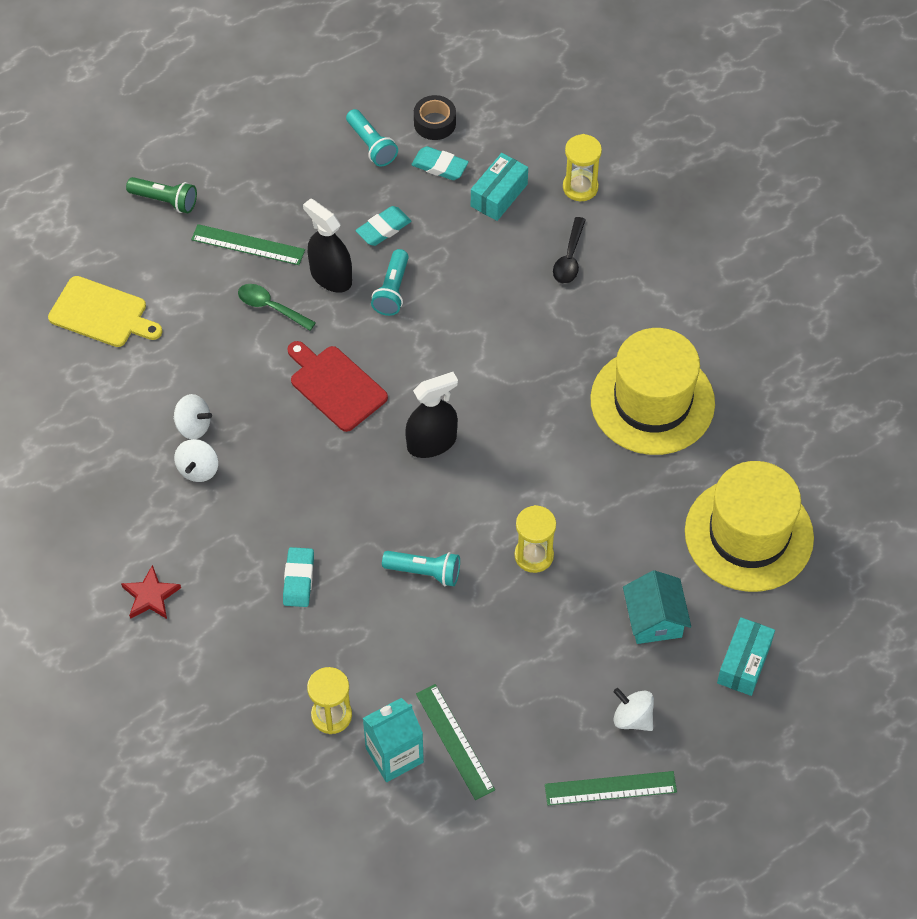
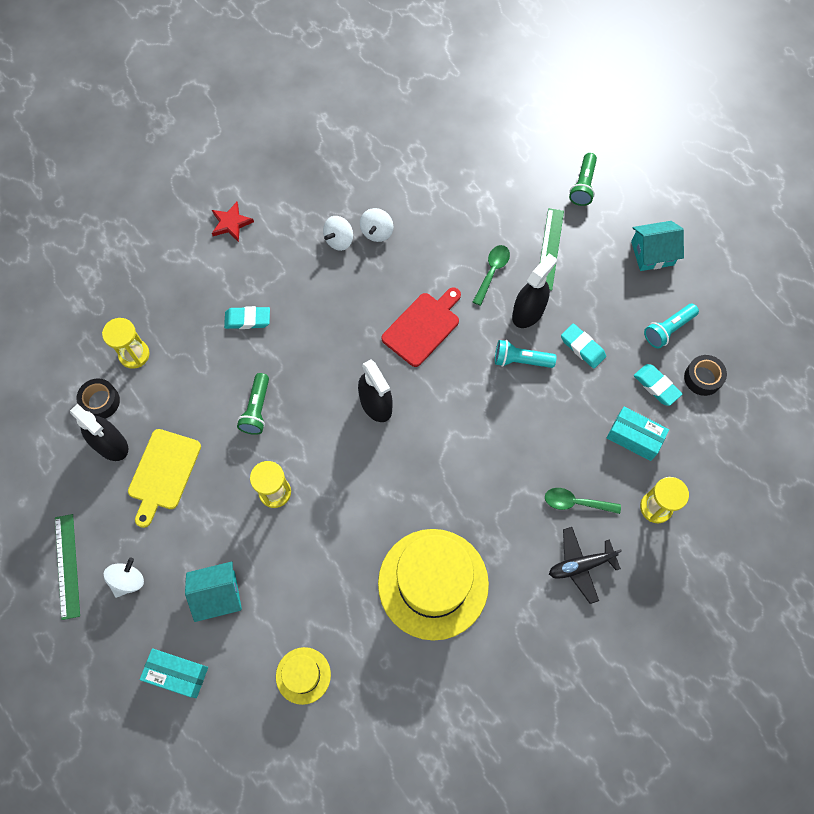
camera: 85 degrees right, 10 degrees up
yellow cutting board [48,276,162,347] -> yellow cutting board moved to [128,429,201,528]
white spinning top [174,439,218,482] -> white spinning top turned 60 degrees counterclockwise [323,216,353,251]
turquoise carton [363,698,424,782] -> black tape [77,378,120,419]
turquoise flashlight [382,551,460,586] -> green flashlight [237,373,269,435]
turquoise eraser [411,146,469,180] -> turquoise eraser turned 60 degrees counterclockwise [634,364,682,406]
green ruler [416,684,495,800] -> black spray bottle [70,404,128,461]
black spoon [553,217,586,284] -> green spoon [545,488,621,514]
yellow hat [685,461,814,592] -> yellow hat [276,647,331,705], size x0.48
none -> black plane [549,527,622,604]
none -> turquoise house [631,221,684,271]

